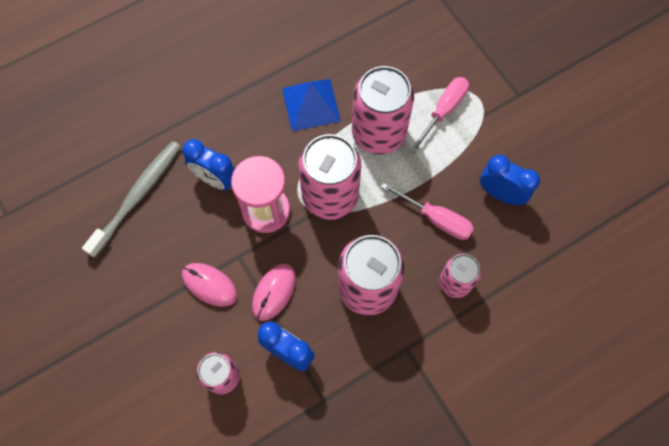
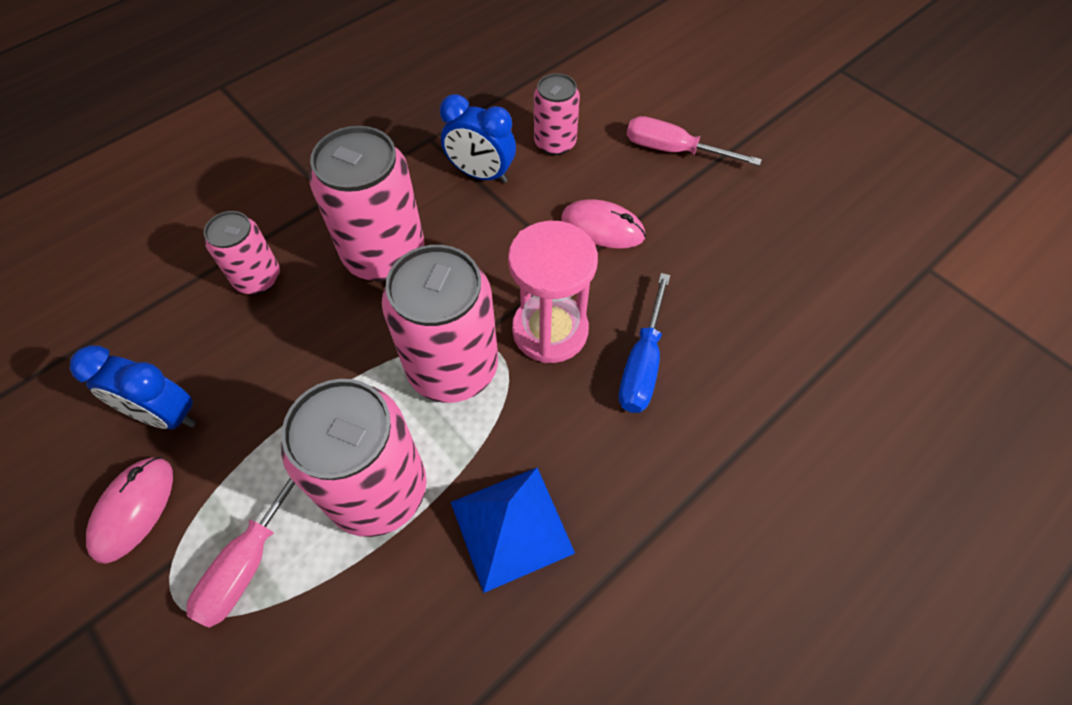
camera: 170 degrees right, 10 degrees down
grey toothbrush [82,141,181,257] -> none
blue clock [182,139,235,190] -> blue screwdriver [618,273,670,413]
pink mouse [252,264,296,321] -> pink mouse moved to [86,457,173,564]
pink screwdriver [381,182,474,240] -> pink screwdriver moved to [627,116,762,166]

